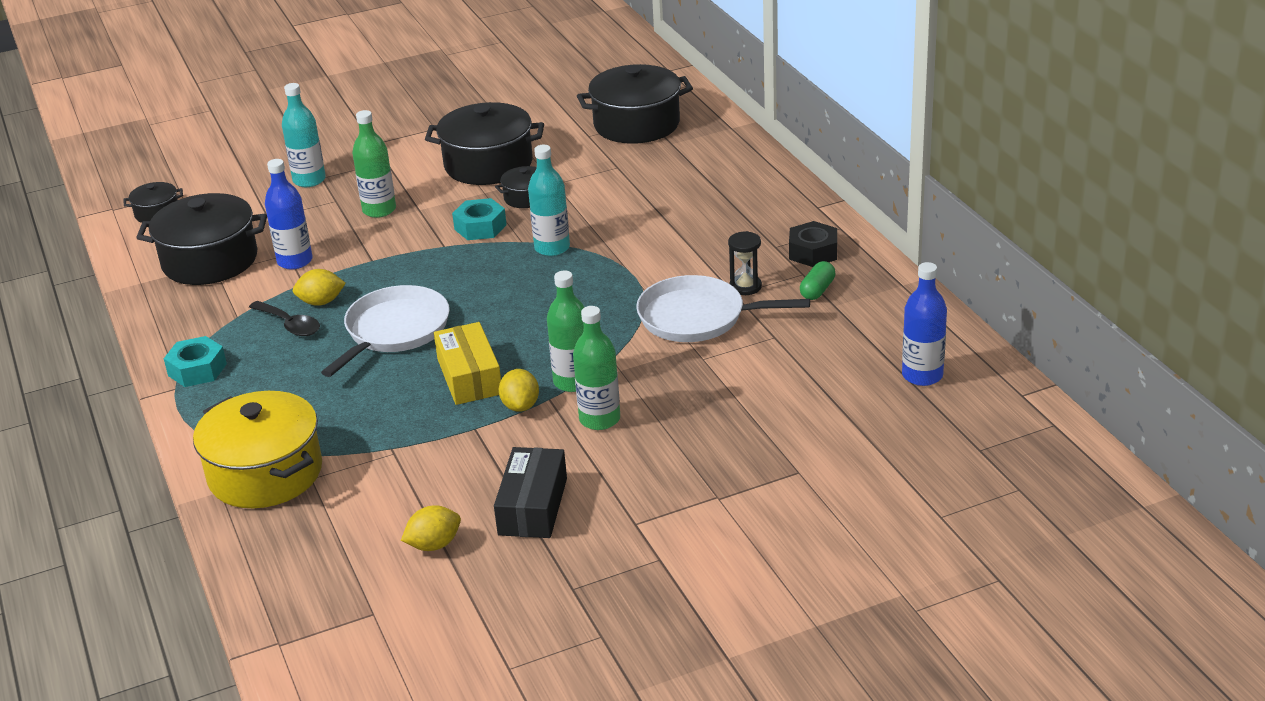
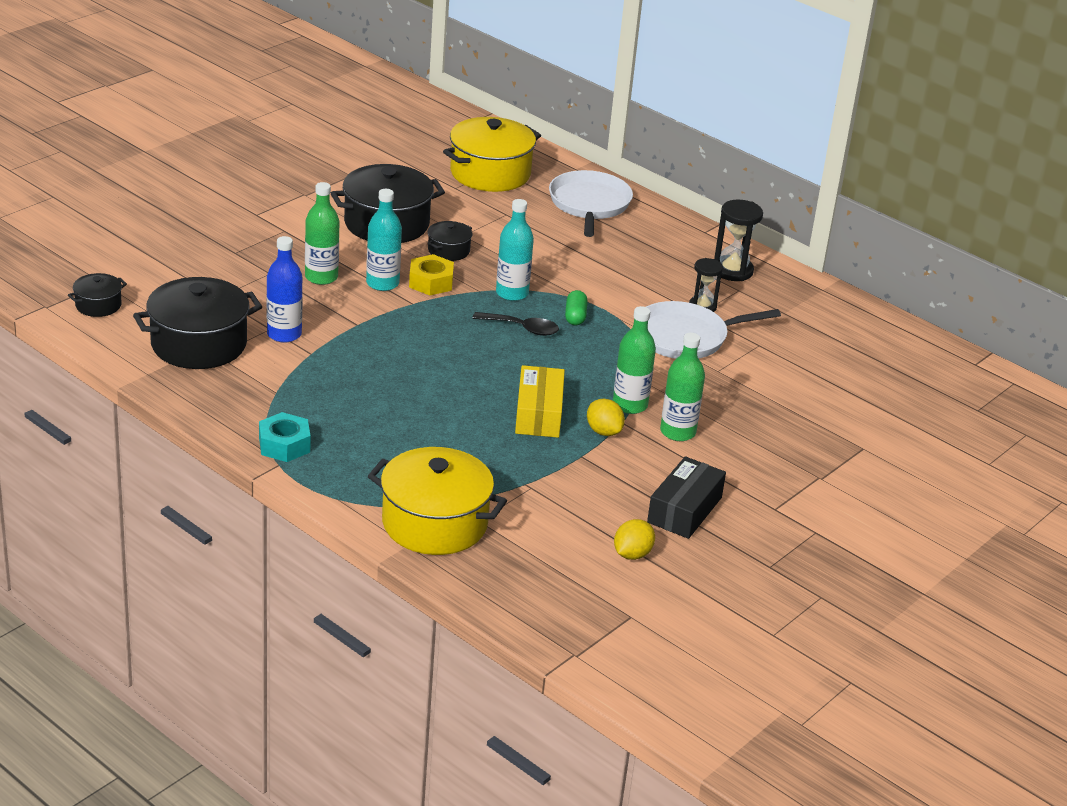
camera: 30 degrees left, 0 degrees up
black spoon [249,301,320,336] -> black spoon moved to [472,312,559,336]
turquoise bottle [282,83,326,187] -> turquoise bottle moved to [366,189,402,291]
yellow lemon [293,269,346,306] -> none
white pan [321,285,450,377] -> white pan moved to [549,170,633,237]
yellow box [434,322,501,405] -> yellow box turned 45 degrees clockwise [515,365,565,438]
turquoise nut [452,198,507,240] -> yellow nut [409,254,454,295]
black box [494,447,567,538] -> black box turned 45 degrees clockwise [647,456,726,539]
black pot [577,64,693,144] -> yellow pot [443,117,541,192]
black nut [789,221,837,267] -> black hourglass [714,200,763,281]
green capsule [800,261,836,300] -> green capsule moved to [565,290,588,325]
blue bottle [902,262,947,386] -> none

